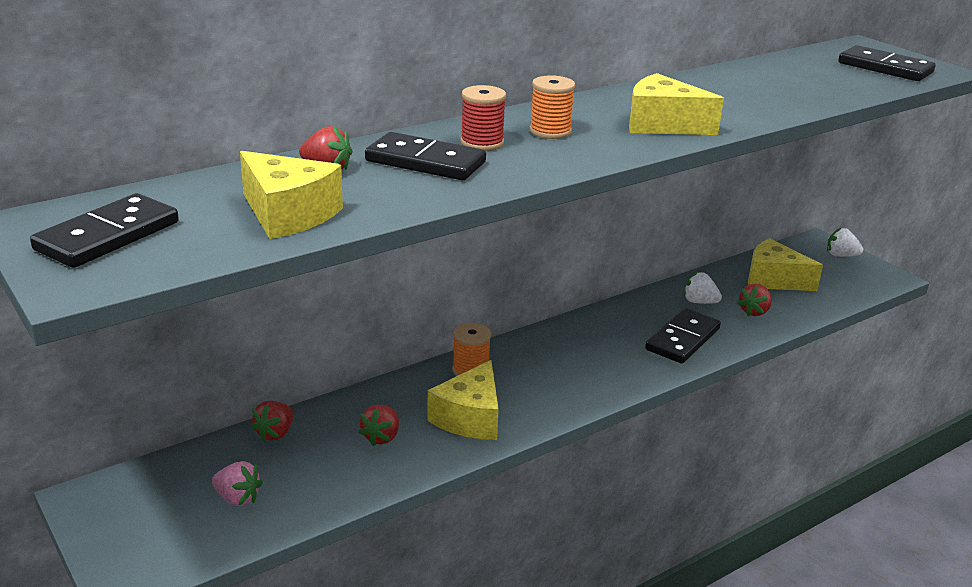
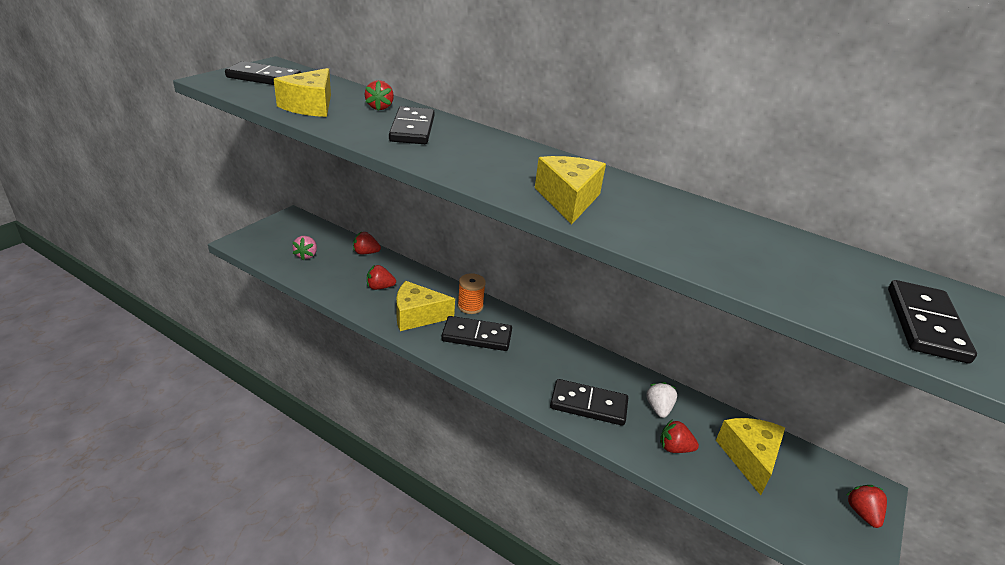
camera: 65 degrees right, 5 degrees up
red spool [460,85,506,151] -> none
orange spool [529,75,576,139] -> none
white strawberry [827,227,863,257] -> red strawberry [846,485,887,528]
none -> black domino [441,316,512,351]

